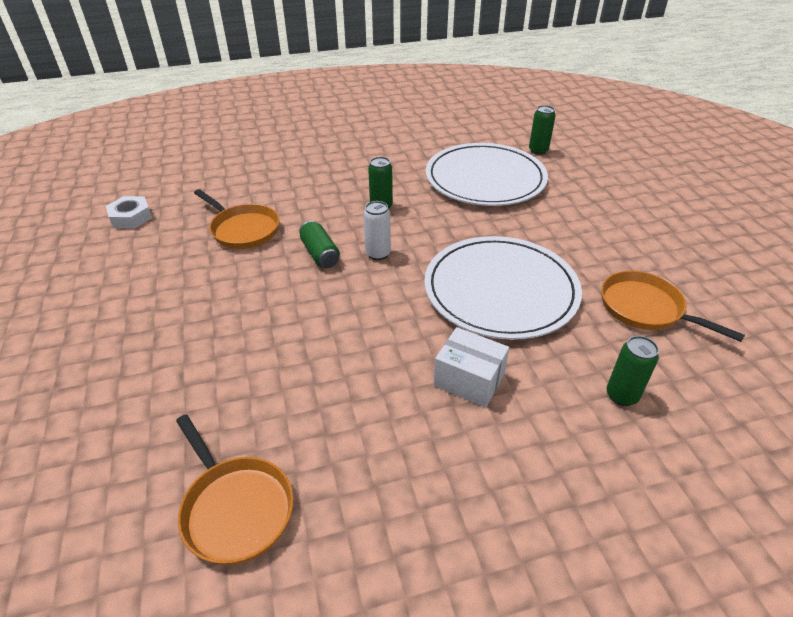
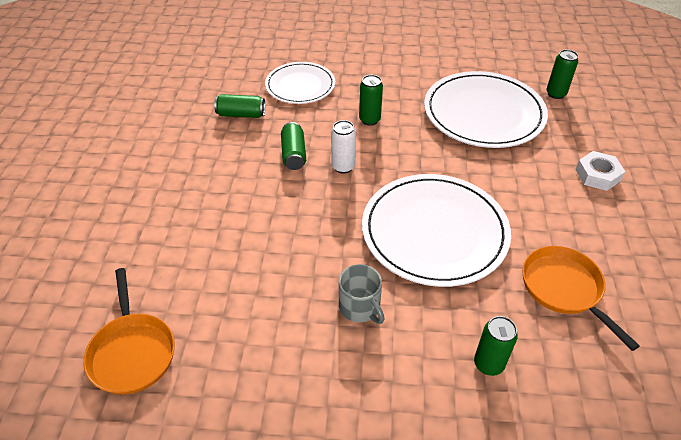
camera: 20 degrees right, 5 degrees up
white nut [106,196,152,229] -> white nut moved to [575,151,625,191]
orange pan [194,189,280,249] -> green can [214,94,265,118]
white box [434,327,509,408] -> grey mug [339,264,384,324]
none -> white plate [265,62,335,104]

